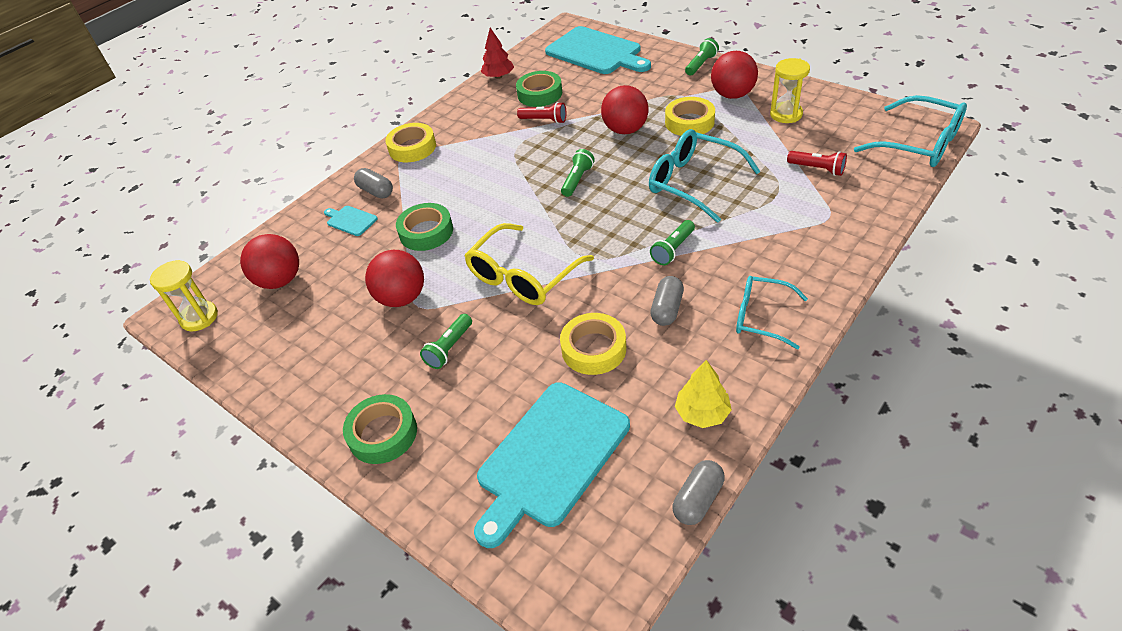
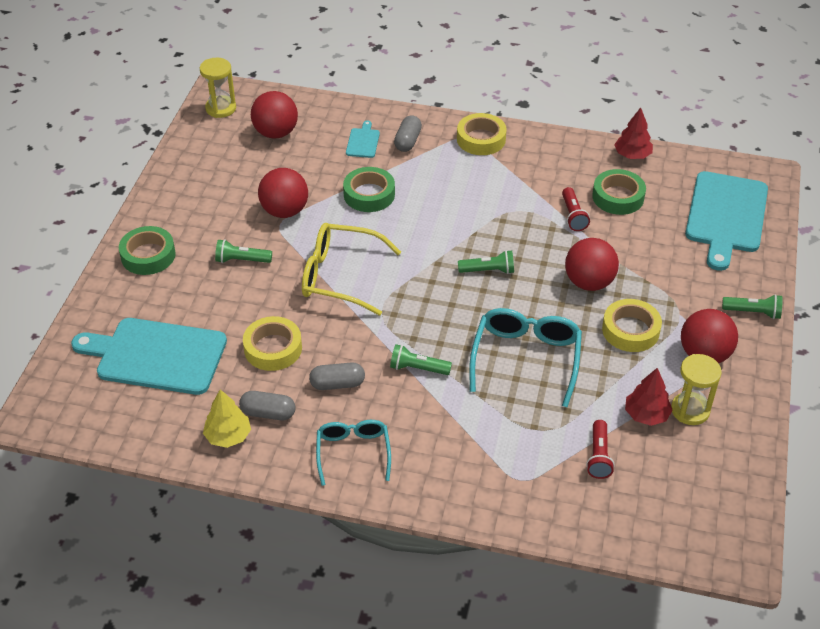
camera: 60 degrees right, 0 degrees up
grey capsule [672,460,725,525] -> grey capsule moved to [239,391,296,420]
turquoise glasses [854,95,967,167] -> none
none -> red tree [625,368,673,426]

